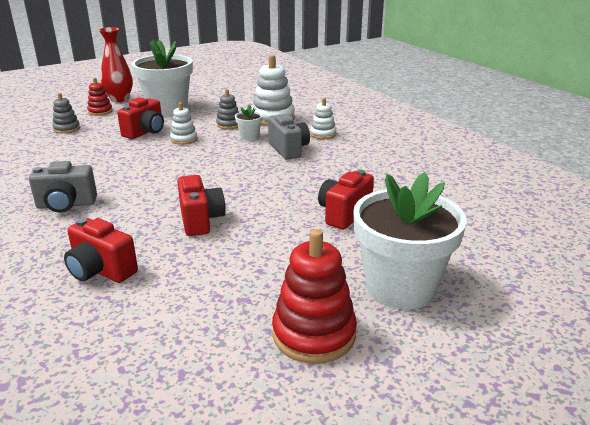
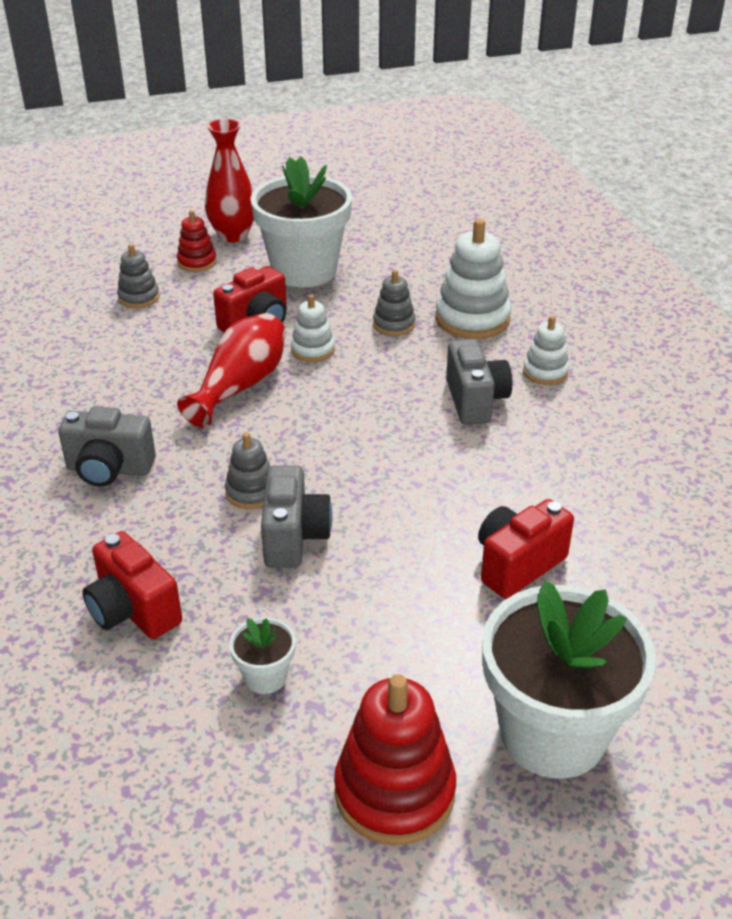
camera: 15 degrees right, 10 degrees up
red camera [177,175,225,236] -> grey camera [261,465,332,568]
white flower pot [235,104,263,141] -> white flower pot moved to [229,617,296,694]
none -> red vase [177,313,286,428]
none -> grey stacking toy [225,432,270,509]

